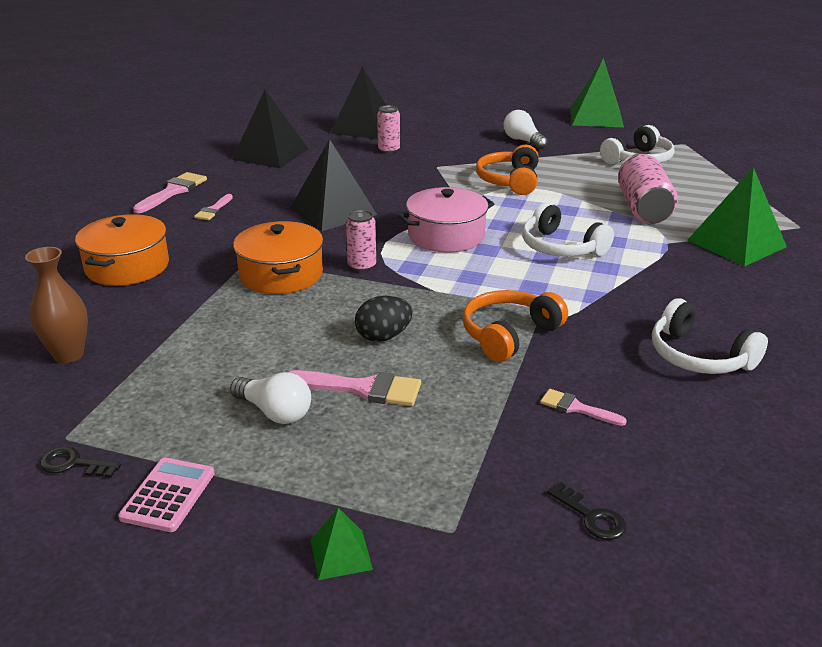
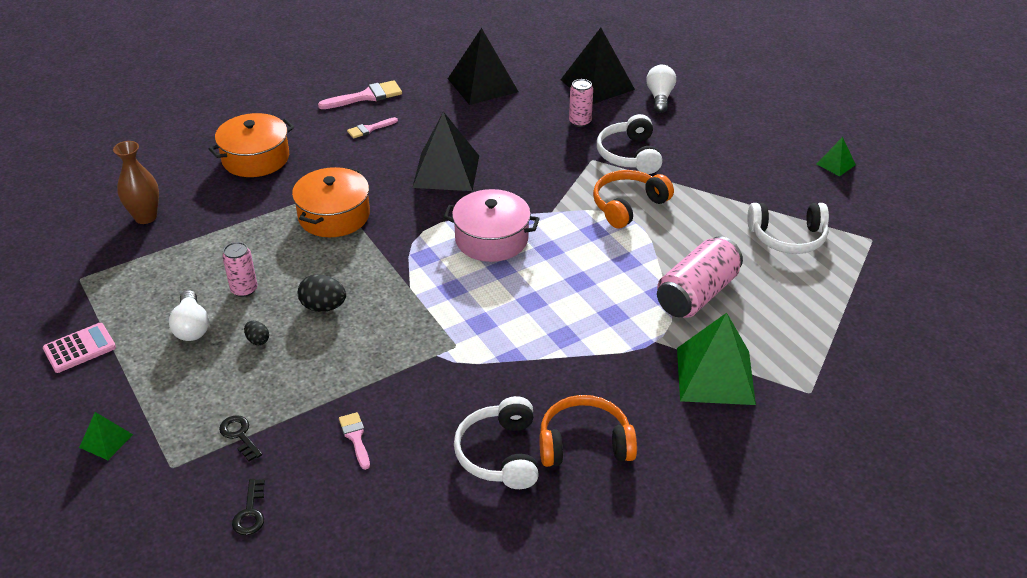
camera: 40 degrees right, 10 degrees up
black key [40,447,121,478] -> black key moved to [219,415,262,461]
pink brush [289,370,421,406] -> black egg [244,321,269,345]
pink can [346,210,376,272] -> pink can moved to [222,242,257,297]
orange headphones [463,290,568,362] -> orange headphones moved to [539,395,637,467]
white light bulb [503,110,548,149] -> white light bulb moved to [646,65,676,113]
white headphones [522,202,614,257] -> white headphones moved to [597,114,663,174]
green pyramid [570,58,624,128] -> green pyramid [816,137,856,176], size x0.48

